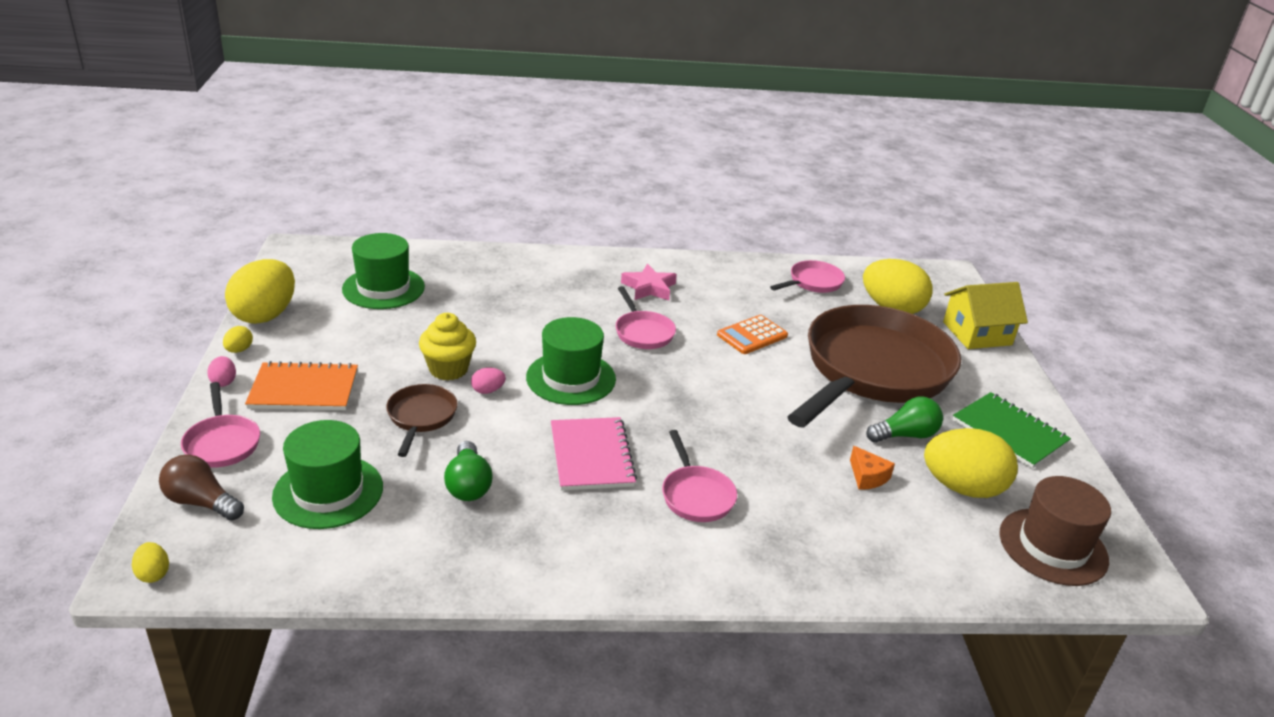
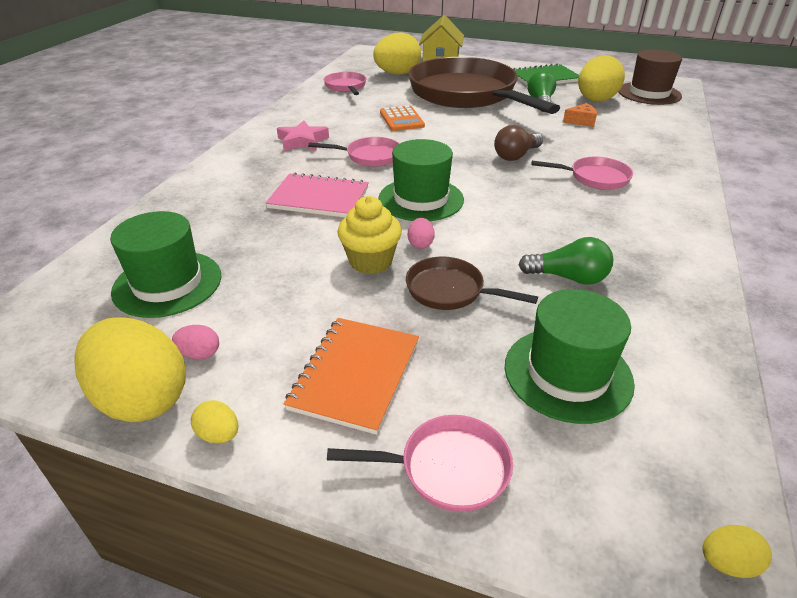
camera: 65 degrees left, 5 degrees up
brown light bulb [159,454,244,521] -> brown light bulb moved to [494,125,543,161]
pink egg [207,356,236,387] -> pink egg moved to [172,325,219,360]
pink notebook [551,417,637,491] -> pink notebook moved to [266,172,369,218]

